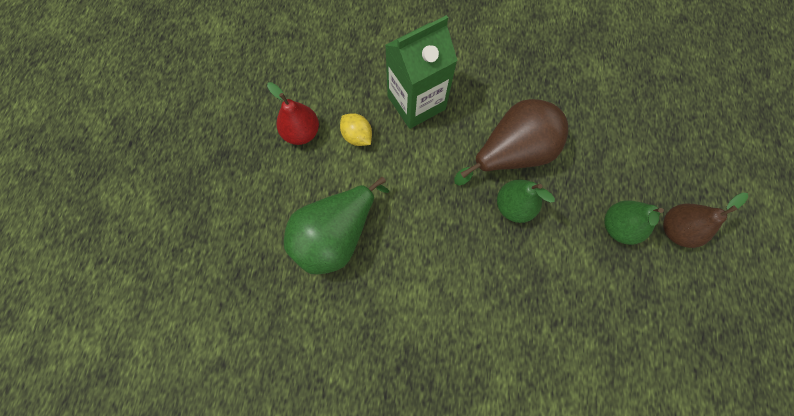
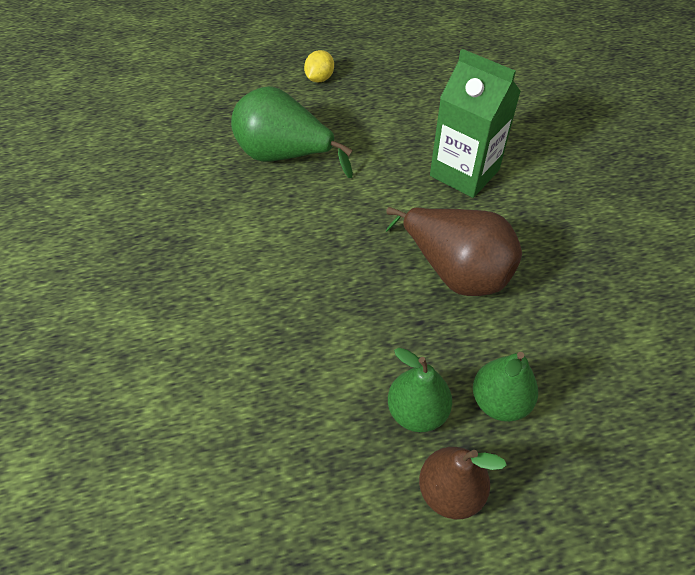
camera: 70 degrees right, 20 degrees down
red pear [267,82,319,145] -> none
yellow lemon [340,113,372,146] -> yellow lemon moved to [304,50,334,83]
green pear [497,179,555,223] -> green pear moved to [473,352,538,422]

